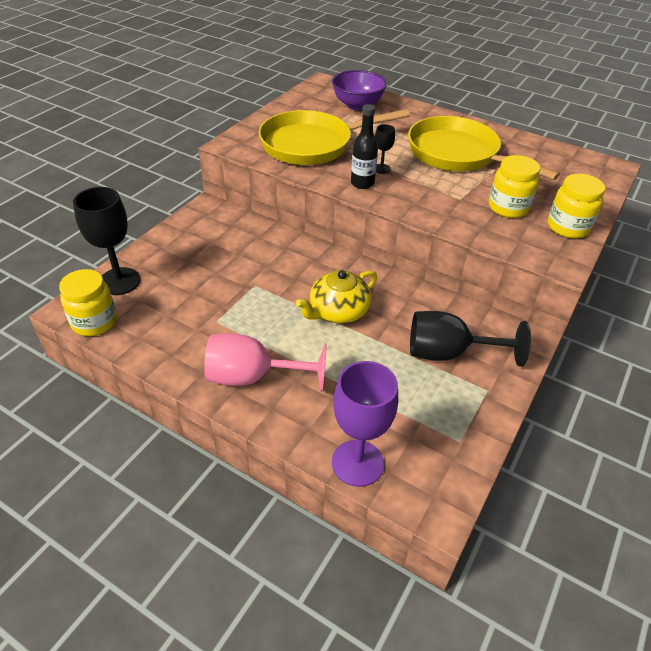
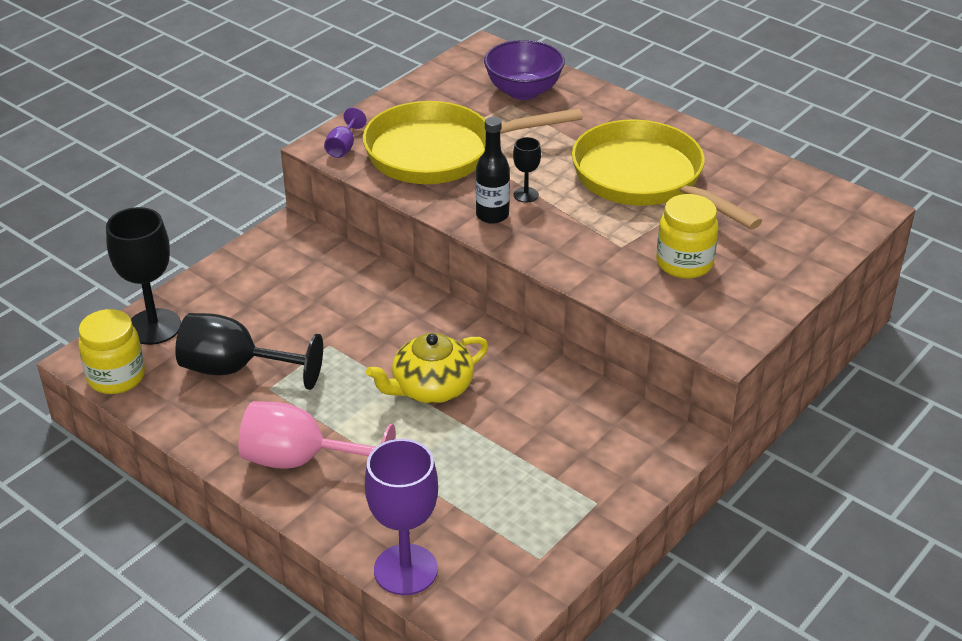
camera: 10 degrees right, 5 degrees down
black goblet [410,311,531,367] -> black goblet moved to [175,313,323,390]
yellow jar [548,174,605,238] -> none
none -> purple goblet [324,108,366,158]

